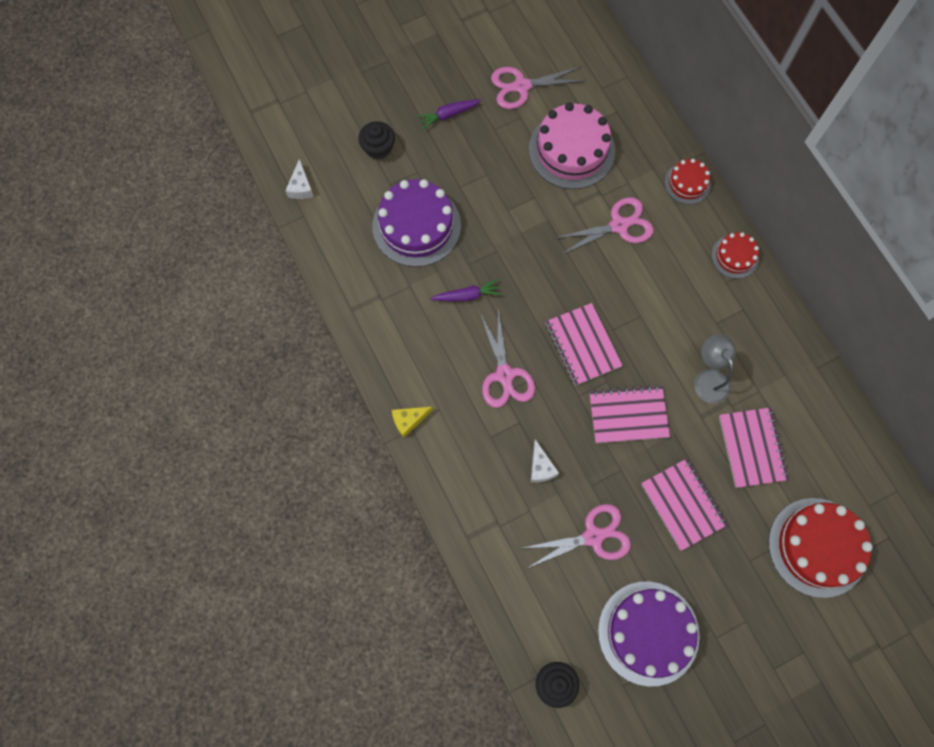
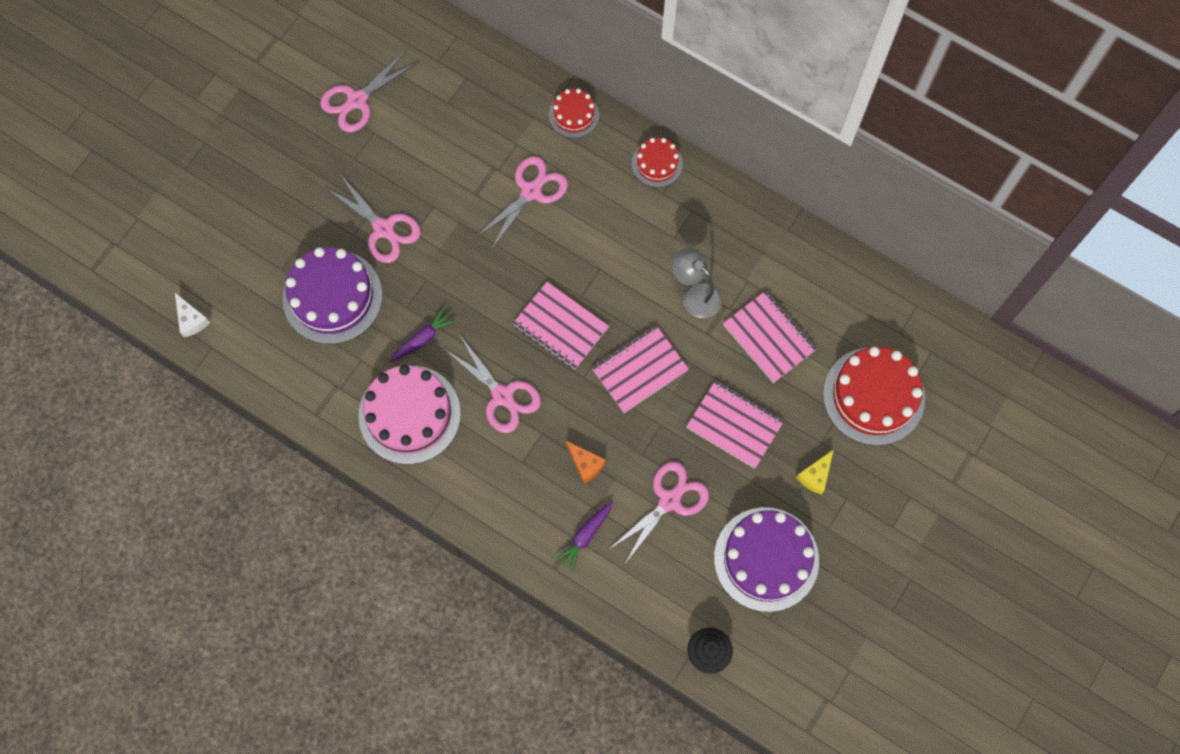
camera: 30 degrees left, 0 degrees up
black cupcake [358,121,395,160] -> none
yellow cheese [392,406,433,438] -> yellow cheese moved to [796,449,834,495]
purple carrot [417,100,481,130] -> purple carrot moved to [555,501,613,572]
pink cake [529,102,615,189] -> pink cake moved to [358,365,461,464]
white cheese [531,439,559,483] -> orange cheese [566,441,606,483]
none -> pink scissors [325,175,421,263]

